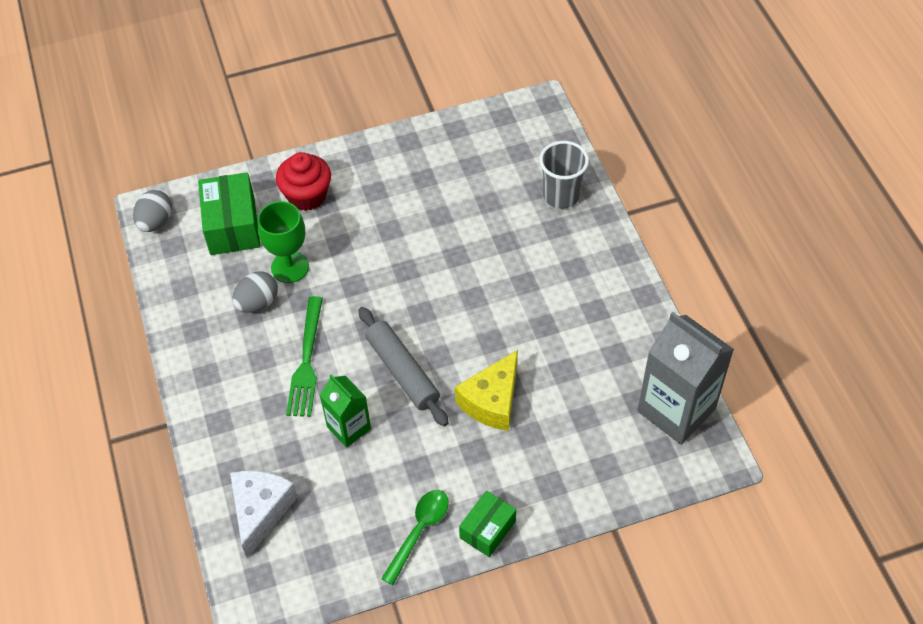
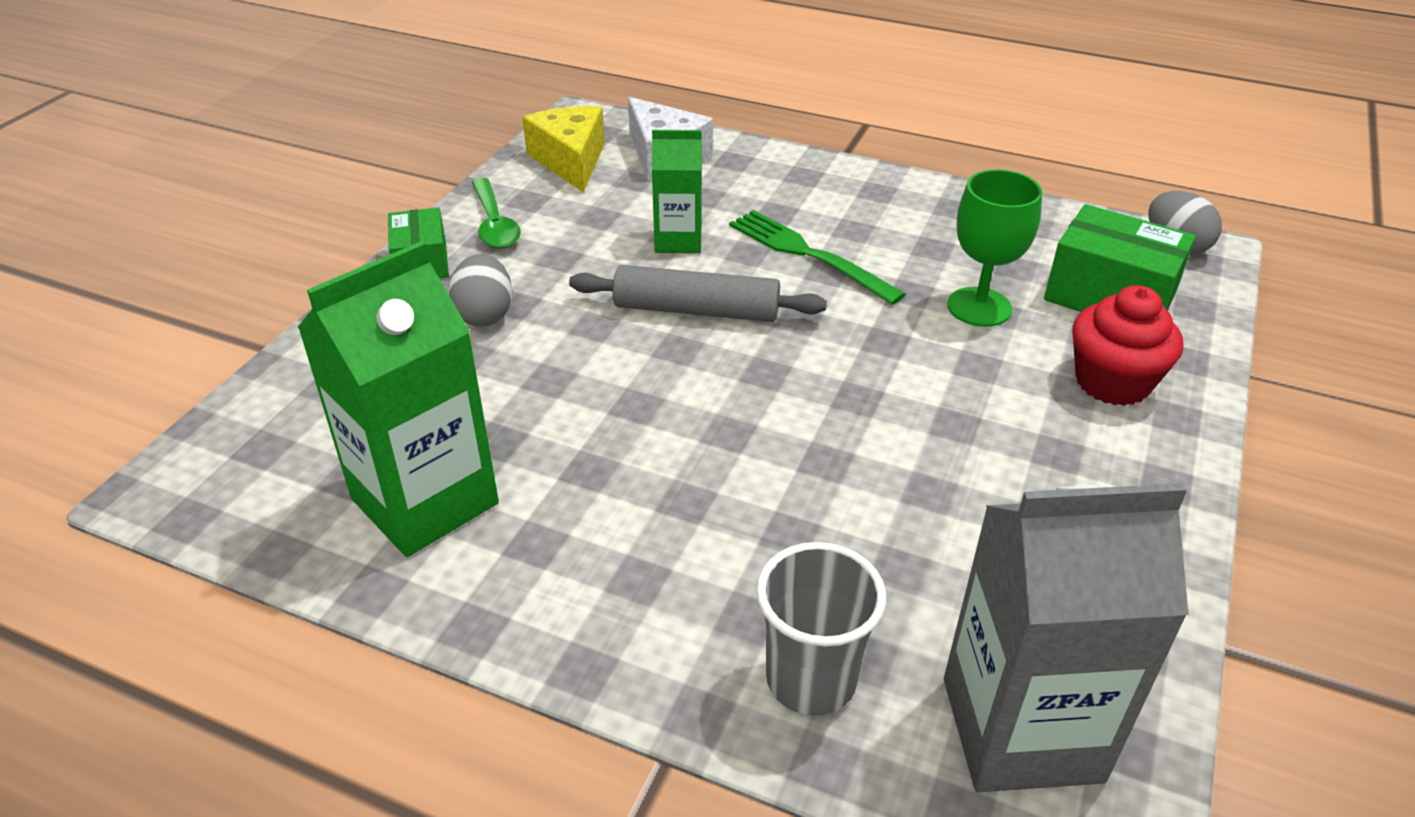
camera: 130 degrees right, 15 degrees down
grey egg [232,271,278,313] -> grey egg moved to [448,254,512,327]
yellow cheese [455,350,518,431] -> yellow cheese moved to [522,106,605,192]
grey carton [637,312,734,445] -> grey carton moved to [944,483,1189,792]
none -> green carton [298,241,499,557]

